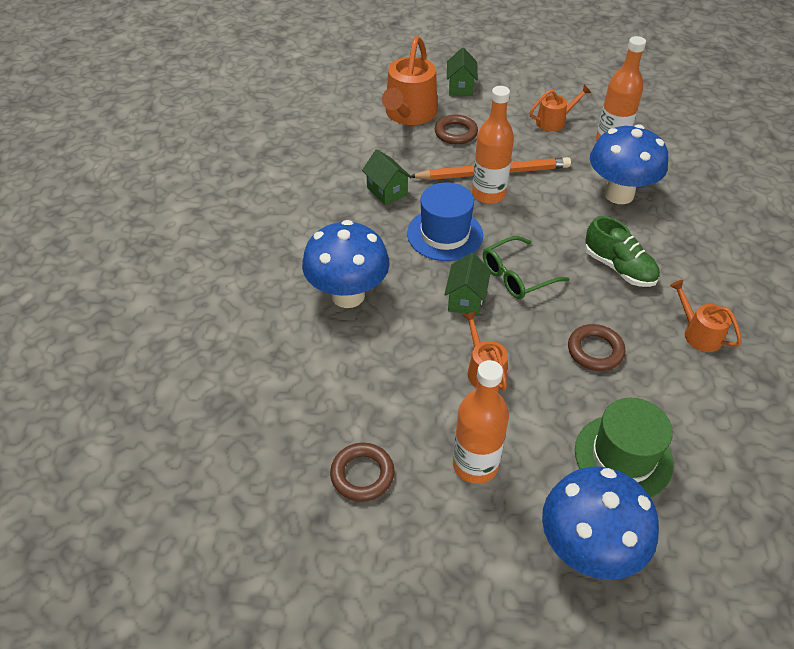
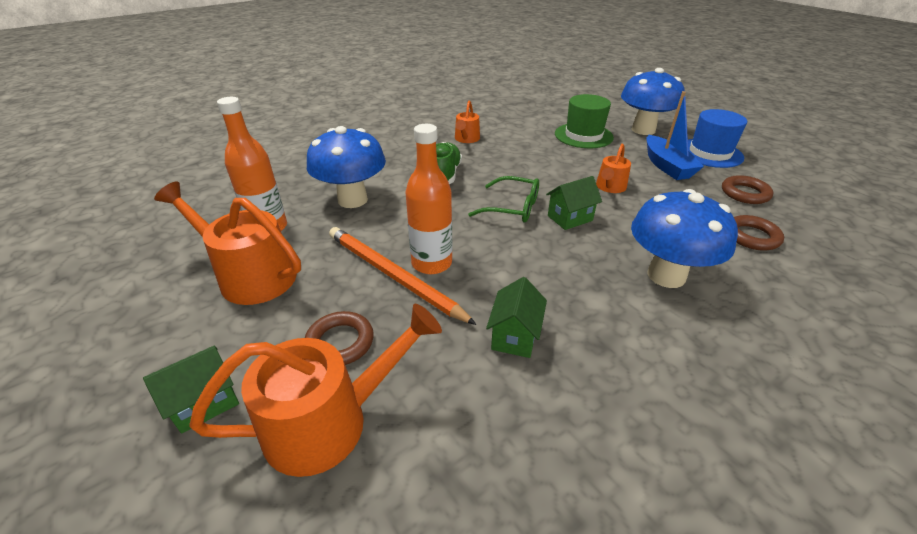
camera: 130 degrees left, 10 degrees down
blue hat [407,182,483,261] -> blue hat moved to [688,109,747,168]
orange bottle [453,360,509,484] -> blue boat [646,91,704,180]
orange watering can [529,85,591,132] -> orange watering can [154,182,301,305], size x1.85
brown ring [568,324,625,371] -> brown ring moved to [734,215,784,251]

